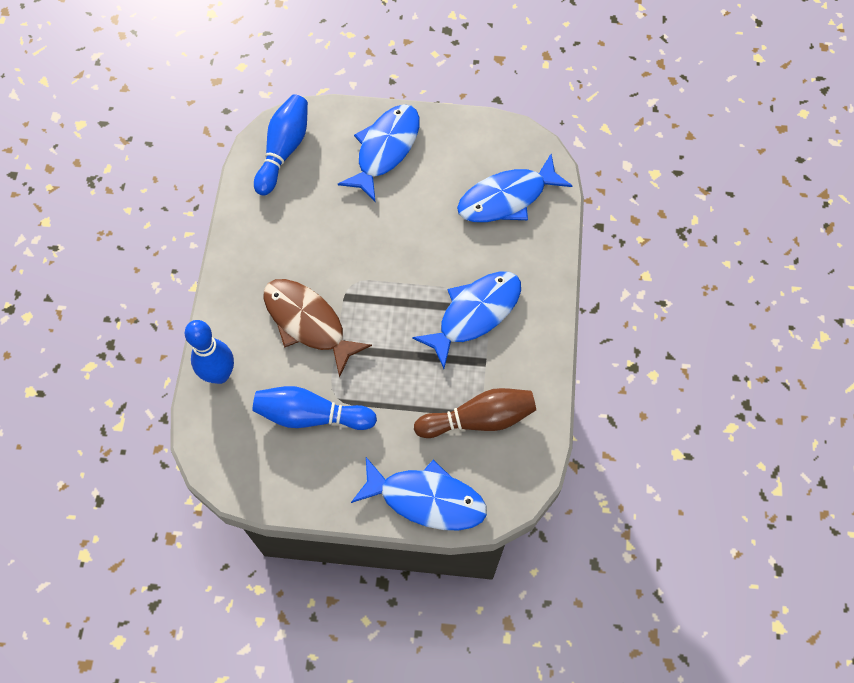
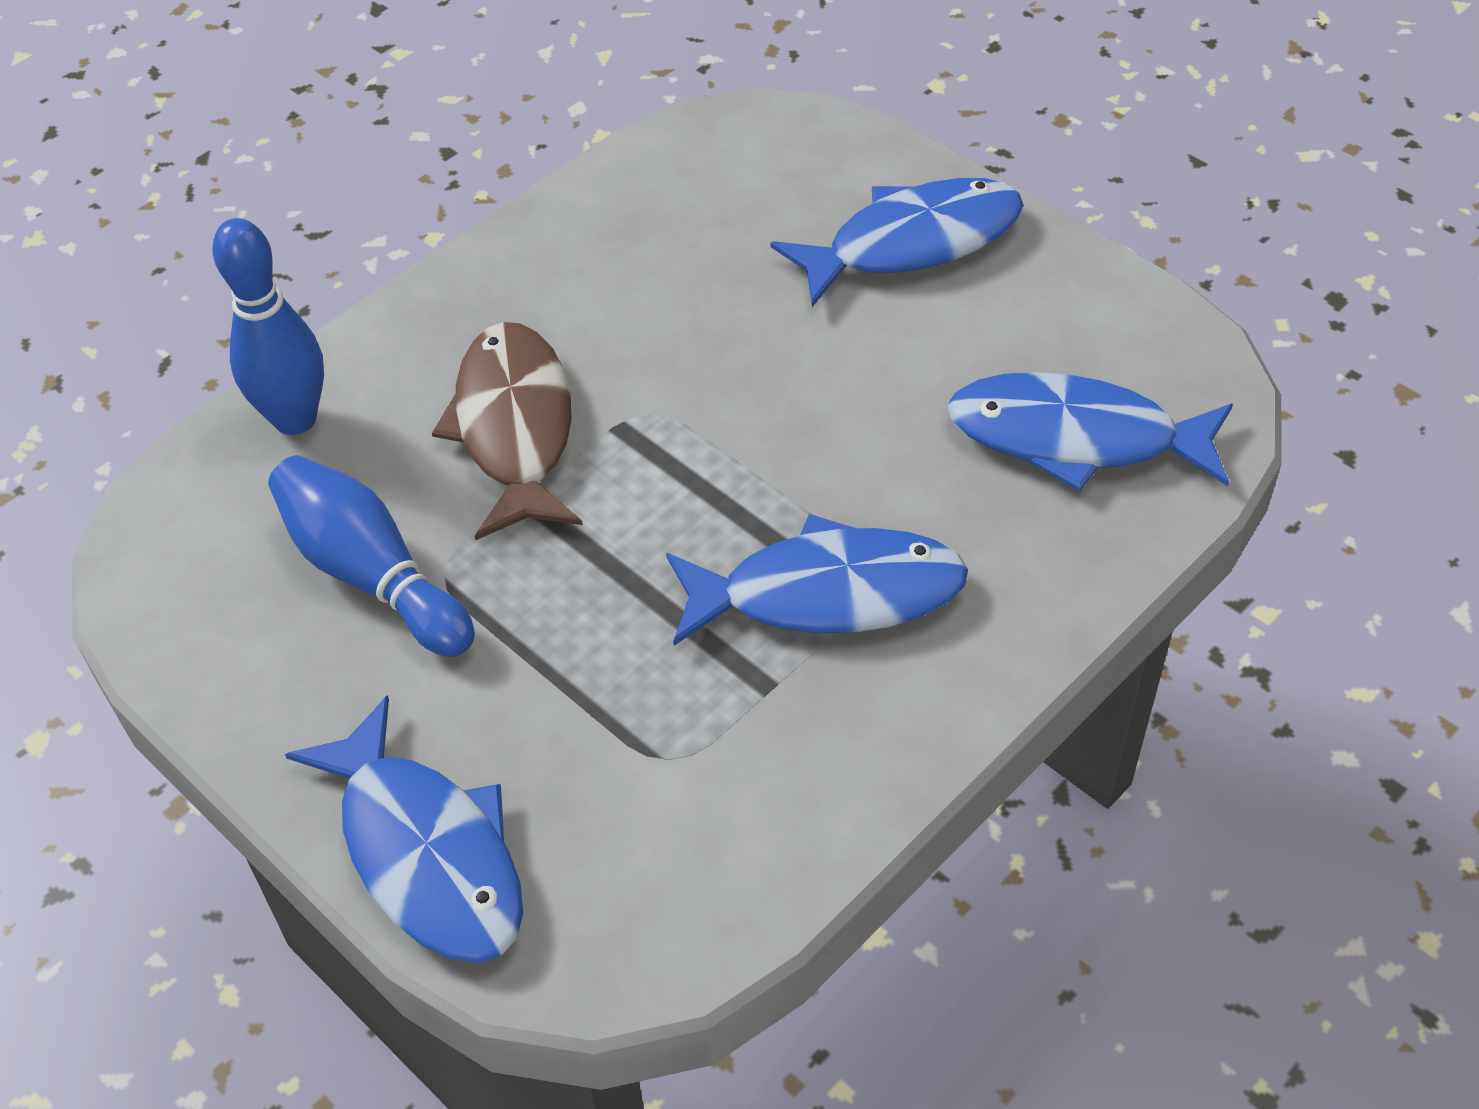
camera: 40 degrees right, 15 degrees down
blue bowling pin [254,94,308,196] -> none
brown bowling pin [414,388,536,438] -> none

